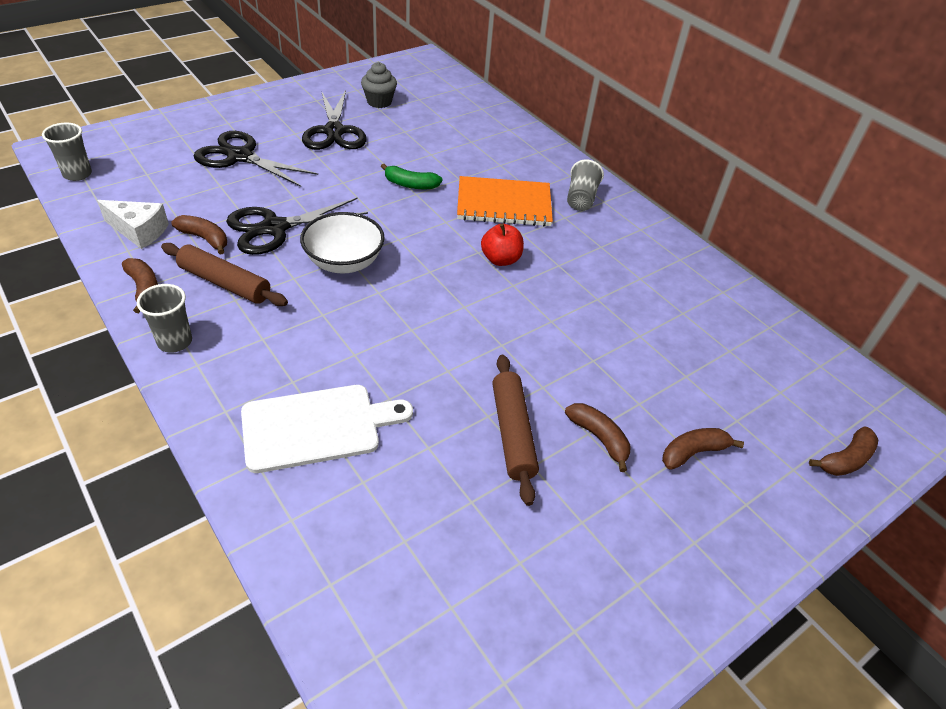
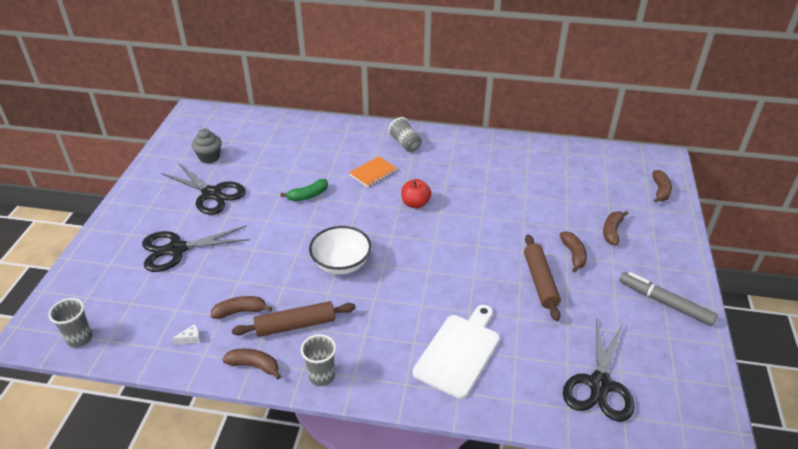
camera: 40 degrees left, 5 degrees down
white cheese [97,200,169,249] -> white cheese [173,324,201,344], size x0.47
black scissors [226,198,368,255] -> black scissors moved to [563,318,635,422]
orange notebook [457,176,553,226] -> orange notebook [349,156,398,187], size x0.59
brown rolling pin [492,355,539,506] -> brown rolling pin turned 45 degrees clockwise [524,234,561,321]
brown banana [565,403,631,472] -> brown banana turned 75 degrees clockwise [560,231,587,272]
none -> grey marker [619,272,718,326]

